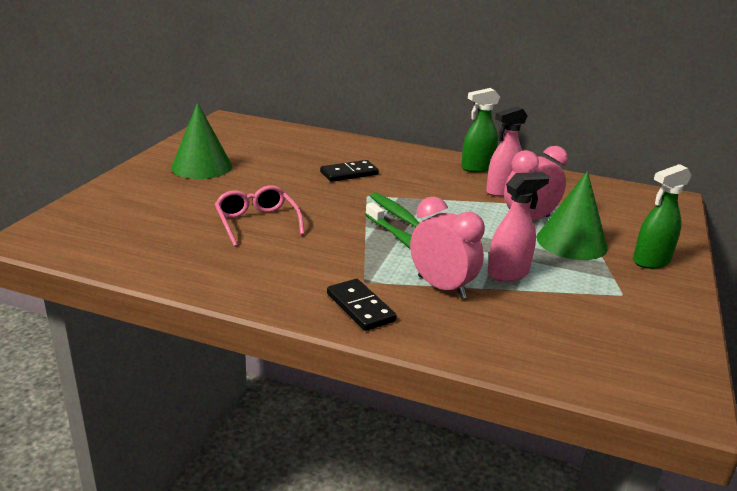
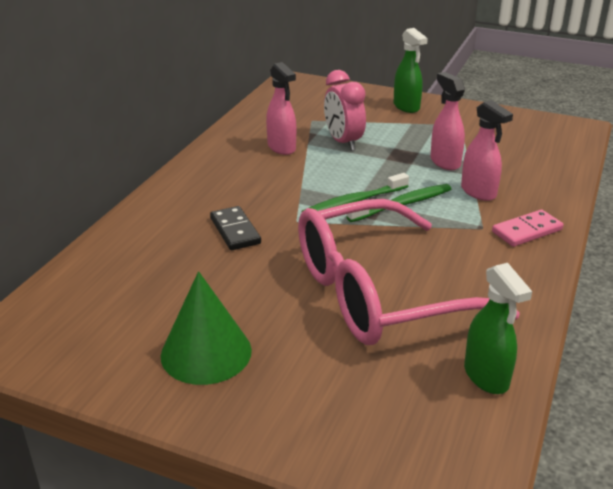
camera: 85 degrees left, 5 degrees up
pink glasses [215,185,305,247] -> pink glasses [298,199,520,345], size x2.14
black domino [327,279,397,331] -> pink domino [492,209,563,247]
pink clock [410,196,485,299] -> pink spray bottle [461,100,513,201]
green spray bottle [461,88,500,172] -> green spray bottle moved to [464,263,532,394]
green cone [536,171,608,260] -> none

